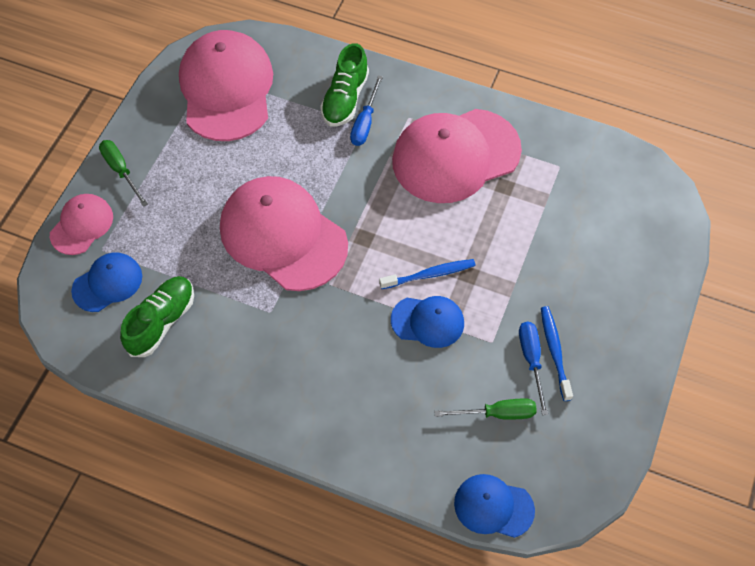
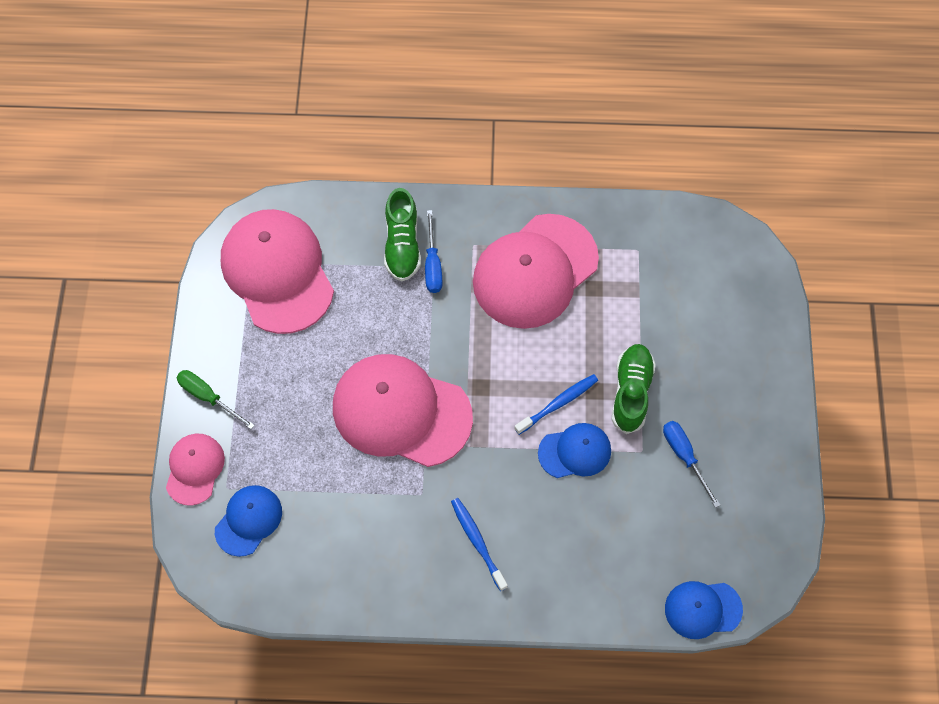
camera: 20 degrees left, 5 degrees up
green shoe [120,276,194,357] -> green shoe moved to [612,344,656,434]
green screwdriver [434,398,537,420] -> none
blue toothbrush [541,306,573,401] -> blue toothbrush moved to [451,498,508,591]

